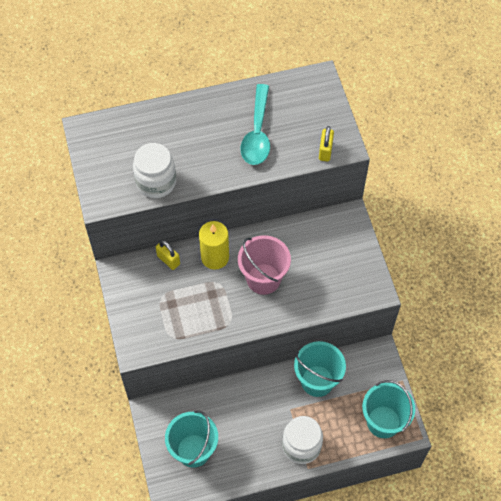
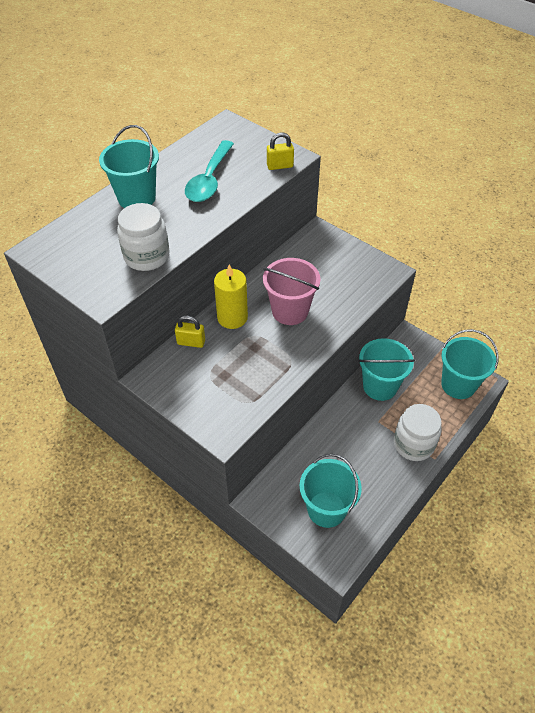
camera: 35 degrees left, 10 degrees down
turquoise spoon [241,84,270,165] -> turquoise spoon turned 45 degrees clockwise [185,140,234,202]
yellow padlock [319,126,334,162] -> yellow padlock turned 75 degrees counterclockwise [267,132,294,170]
none -> turquoise bucket [99,125,159,208]

